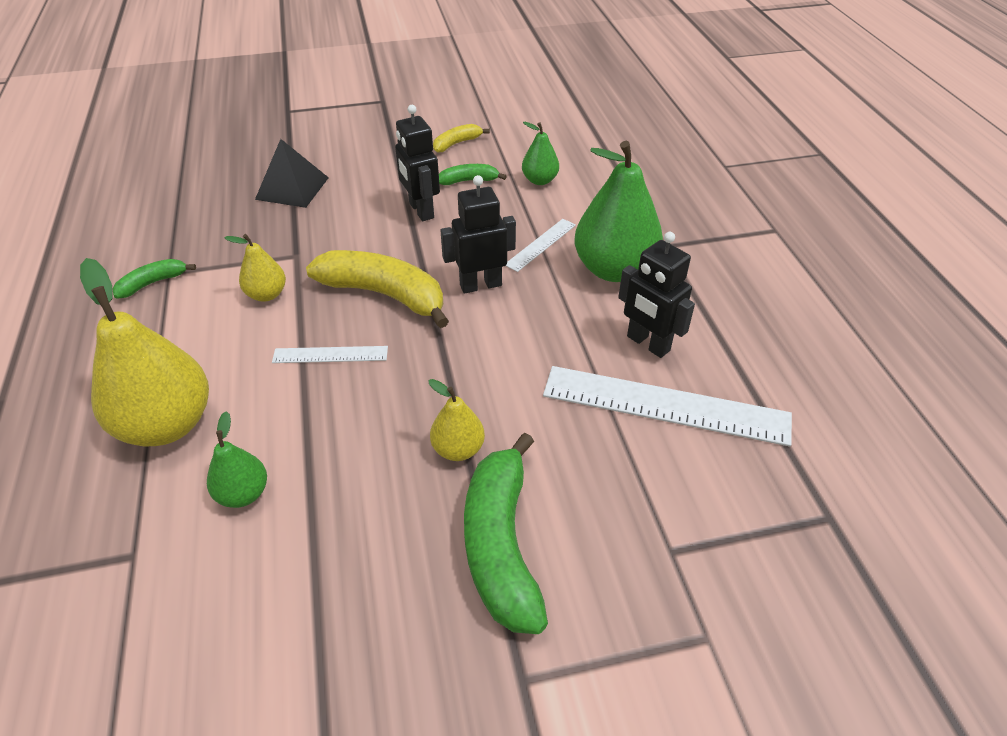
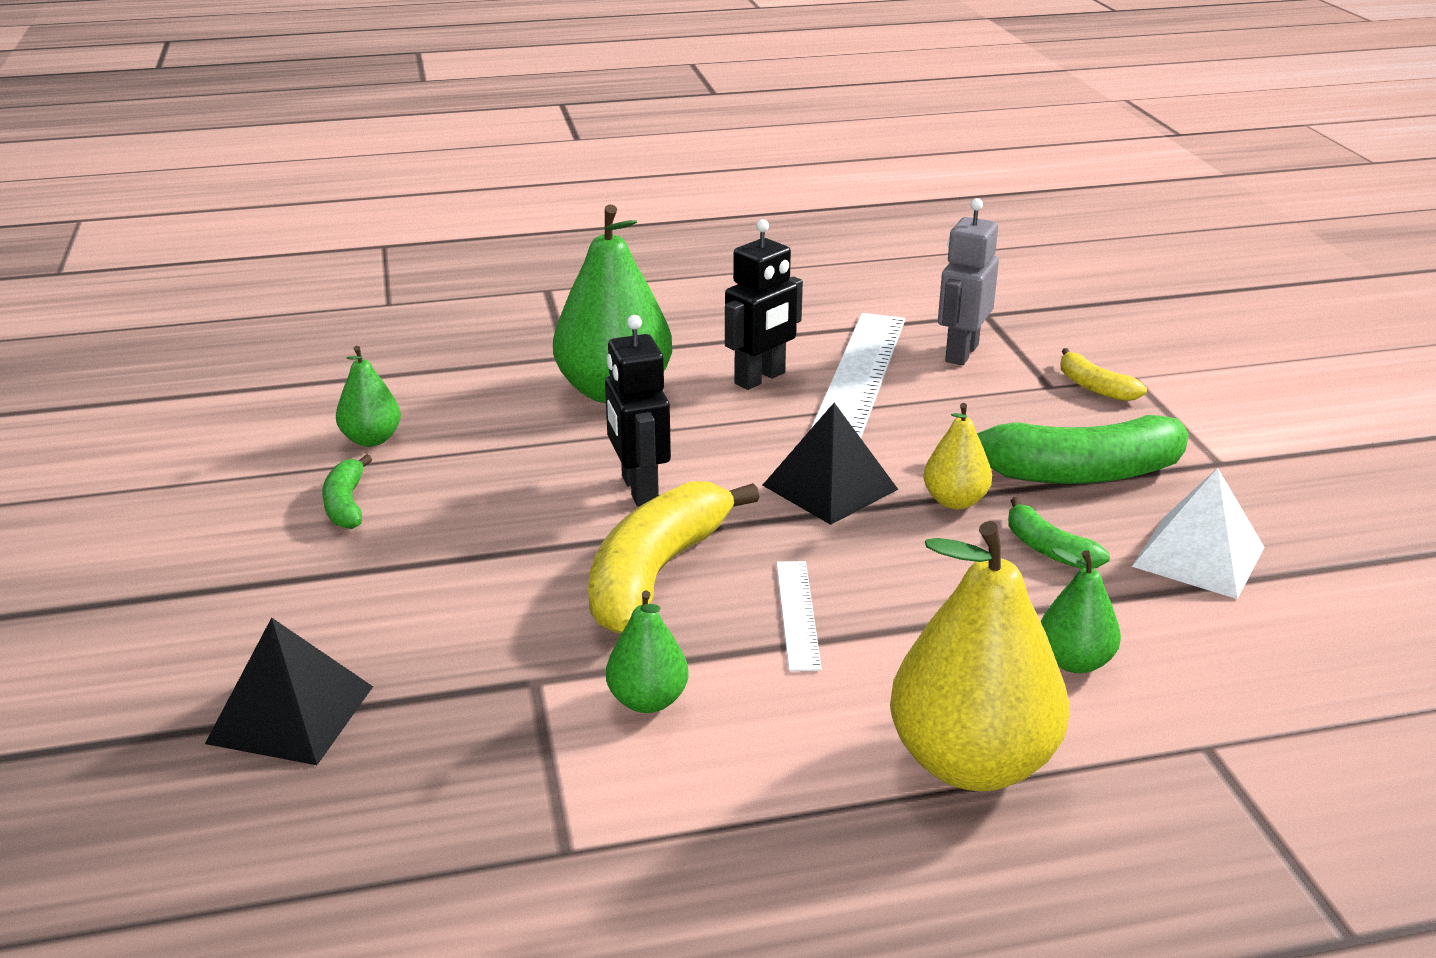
camera: 90 degrees left, 15 degrees down
green banana [113,259,196,299] -> green banana moved to [1008,497,1110,569]
yellow pear [224,234,286,302] -> green pear [606,591,689,713]
black robot [395,105,440,221] -> none
yellow banana [433,124,490,153] -> yellow banana moved to [1060,348,1147,401]
white ruler [506,219,576,272] -> none
none -> black pyramid [762,403,898,525]
none -> grey robot [938,198,999,365]
none -> white pyramid [1132,468,1265,599]

